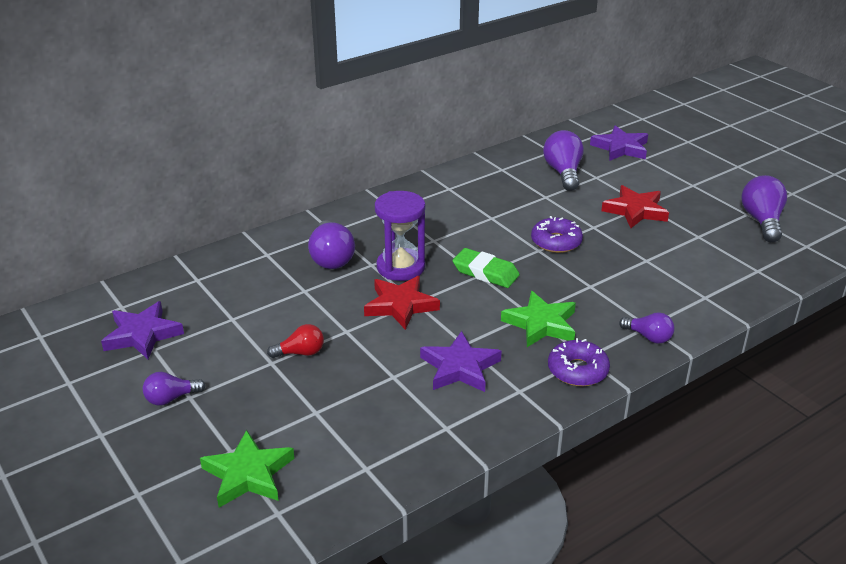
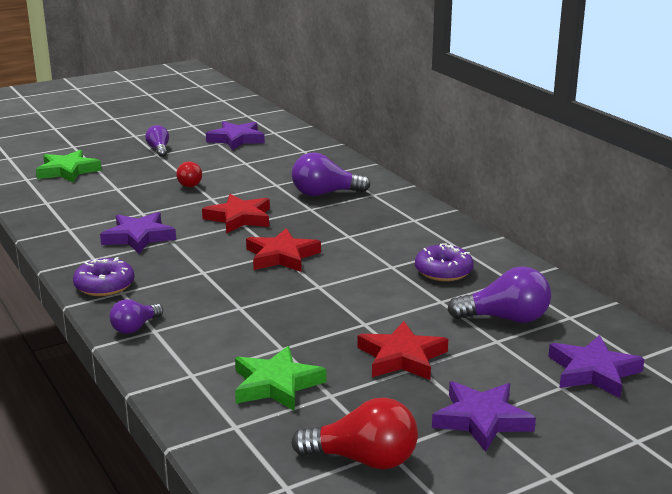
camera: 95 degrees right, 10 degrees down
purple hourglass [375,191,425,281] -> none
green eraser [452,248,520,288] -> red star [246,228,321,272]
green star [501,291,576,347] -> green star moved to [235,346,326,411]
purple donut [531,216,583,253] -> purple donut moved to [415,243,474,281]
purple light bulb [741,175,787,242] -> red light bulb [291,398,418,469]
none -> purple star [432,381,536,452]

